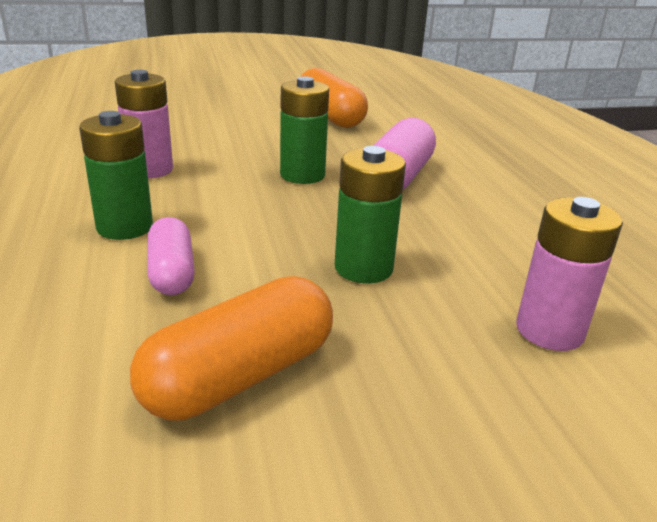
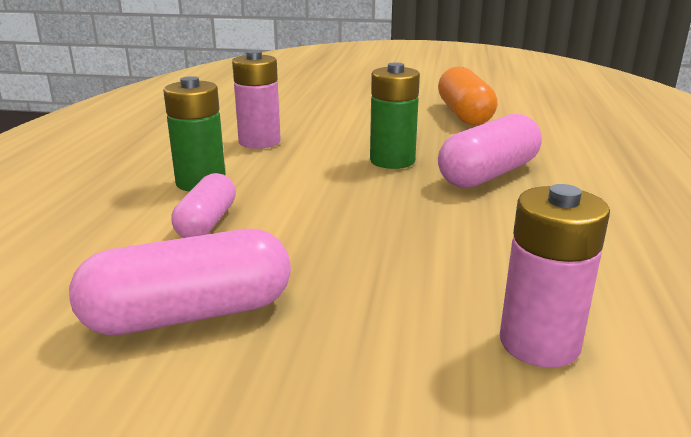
camera: 25 degrees right, 5 degrees down
orange capsule [130,276,333,421] -> pink capsule [69,229,291,335]
green battery [335,146,406,283] -> none

